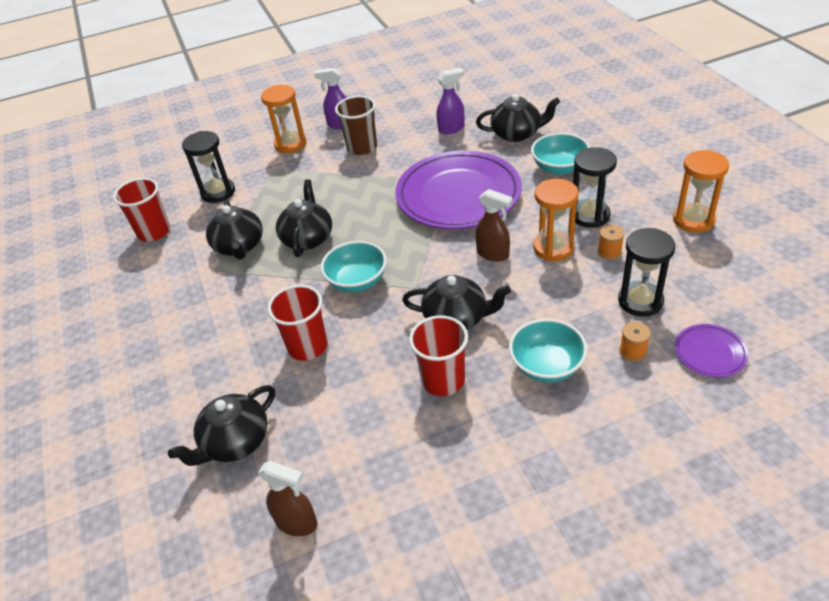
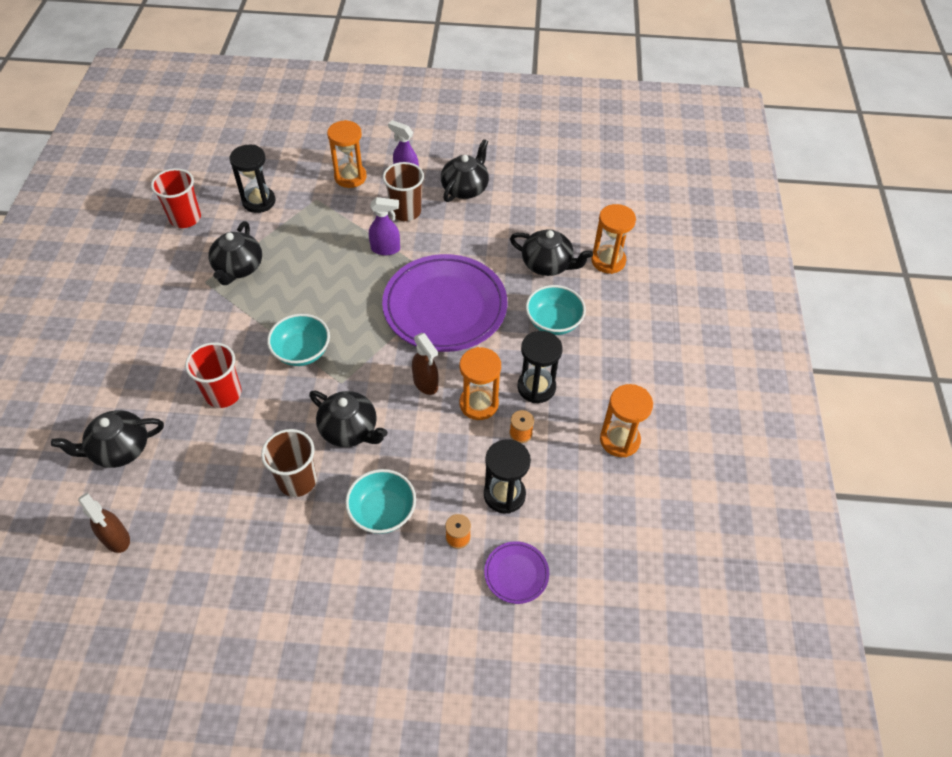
camera: 20 degrees right, 10 degrees up
black teapot [276,179,332,257] -> black teapot moved to [441,139,489,202]
red cup [409,315,468,396] -> brown cup [261,429,317,497]
purple spray bottle [437,68,464,134] -> purple spray bottle moved to [369,197,400,255]
none -> orange hourglass [591,204,636,274]

